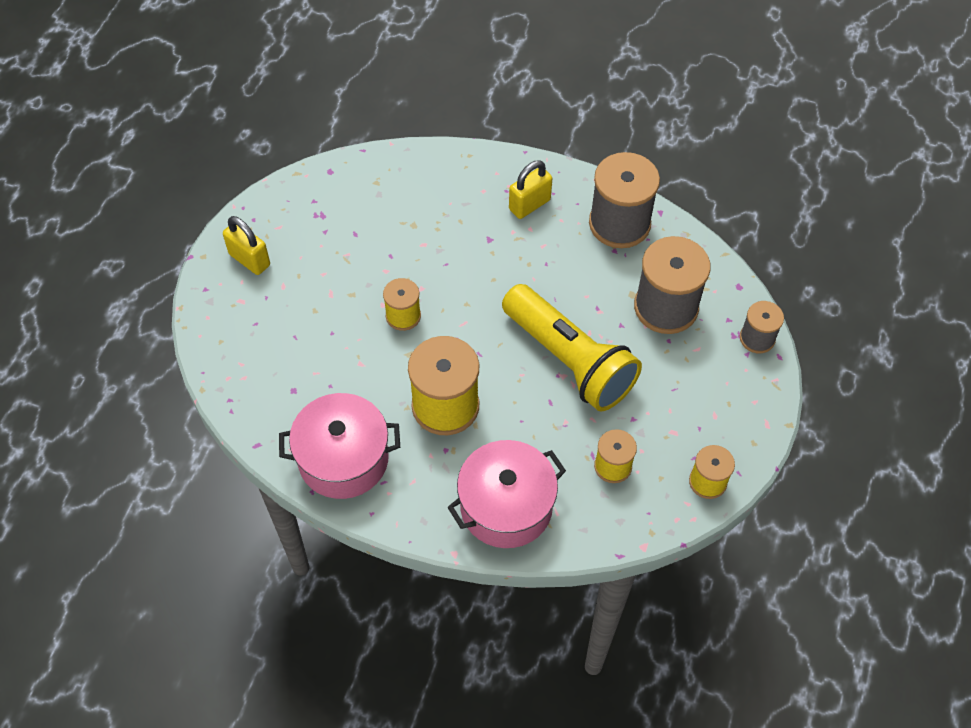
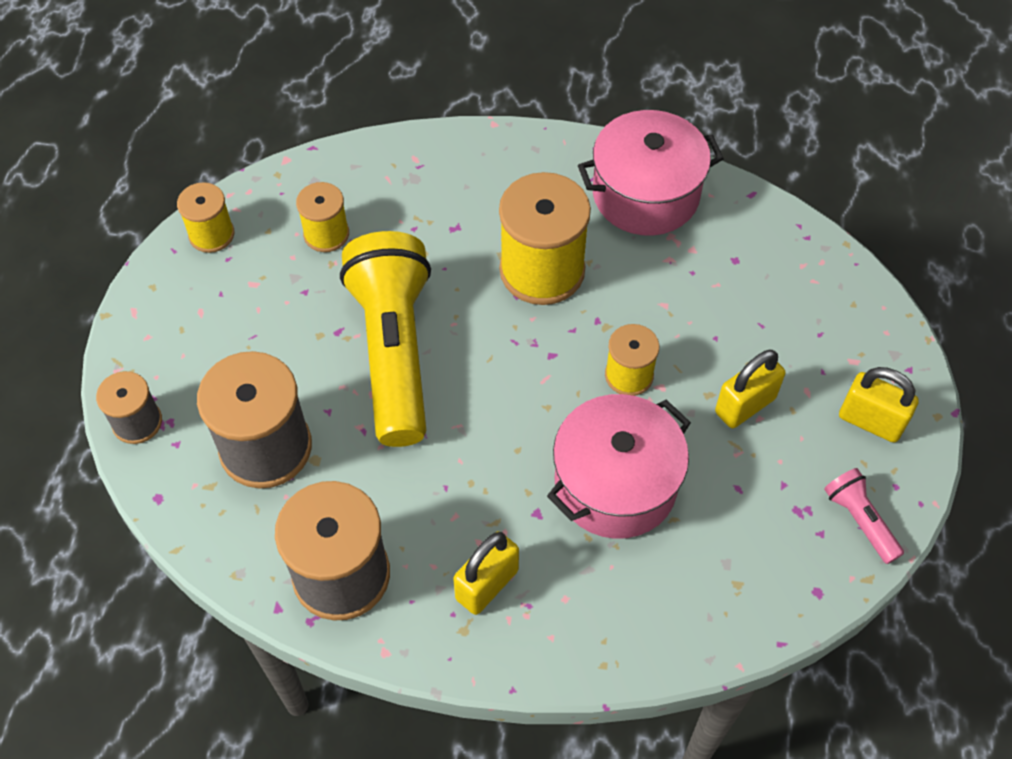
camera: 170 degrees right, 0 degrees up
pink pot [447,440,566,548] -> pink pot moved to [547,394,691,539]
yellow flashlight [502,284,642,412] -> yellow flashlight turned 45 degrees clockwise [340,231,431,447]
none -> yellow padlock [715,349,785,428]
none -> pink flashlight [824,468,904,564]

